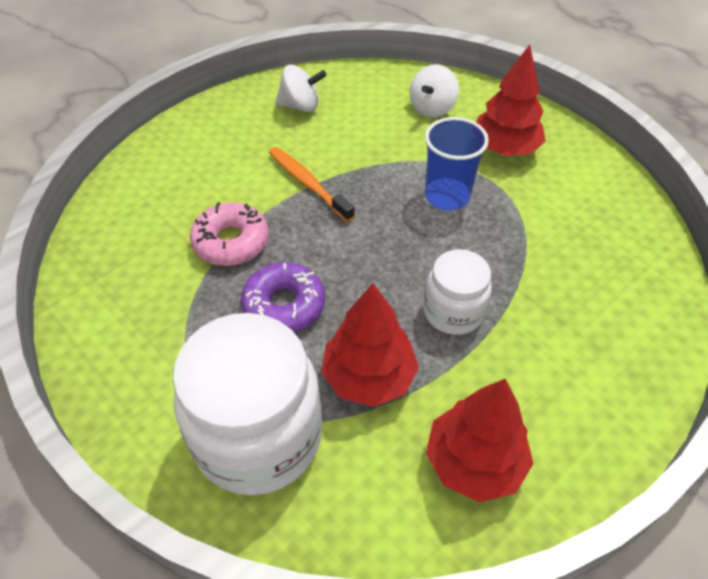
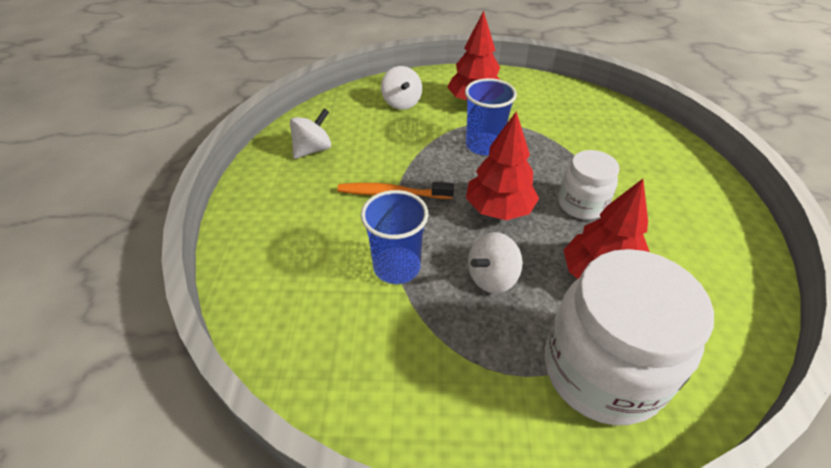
camera: 45 degrees left, 5 degrees down
pink donut [190,202,269,266] -> blue cup [361,190,428,284]
purple donut [241,262,325,332] -> white spinning top [468,232,523,294]
red tree [426,379,534,502] -> red tree moved to [466,111,539,220]

